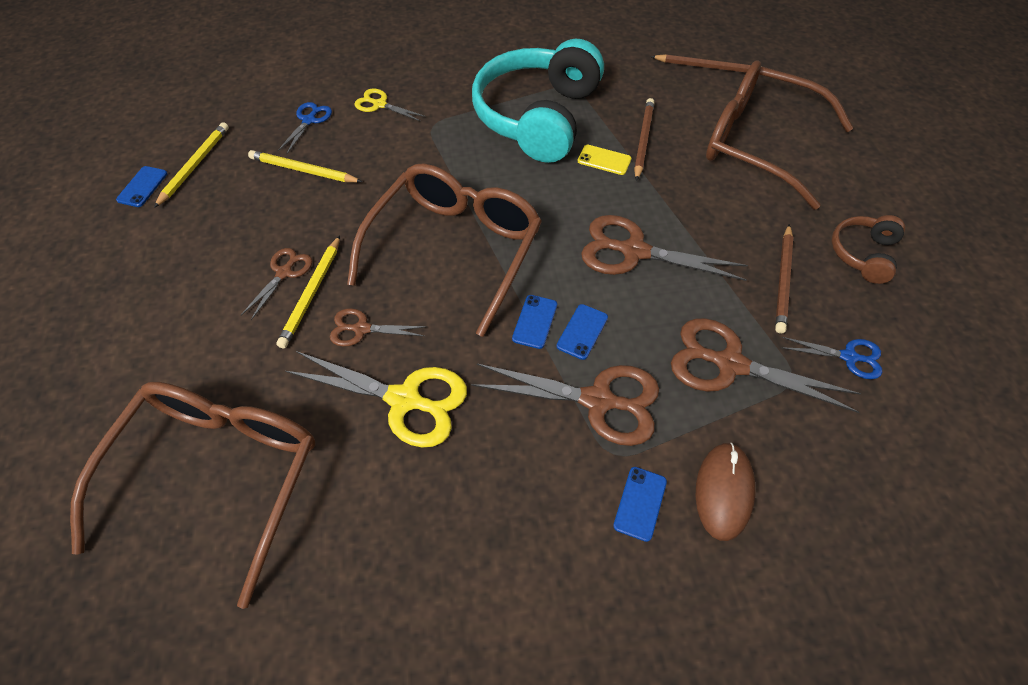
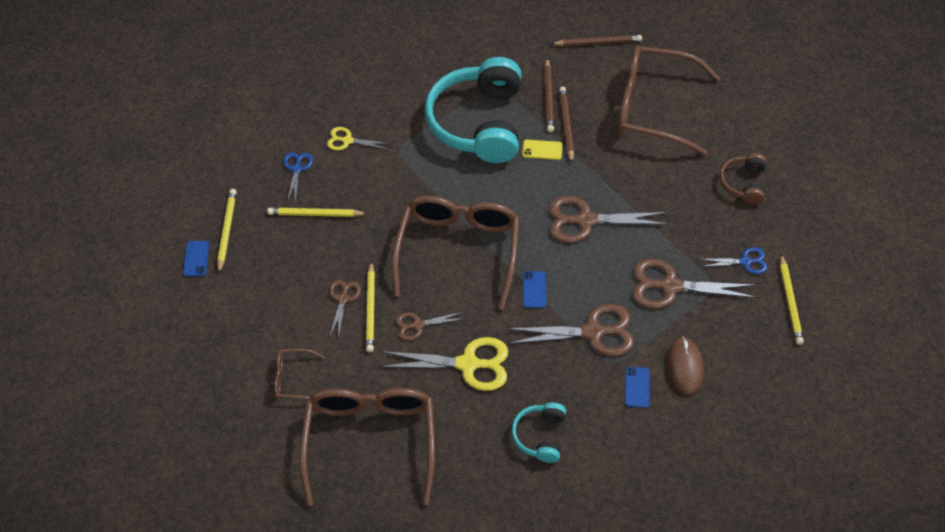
camera: 15 degrees left, 0 degrees up
blue phone [556,304,608,360] -> none
brown pencil [775,224,793,334] -> brown pencil moved to [545,58,554,132]
none -> brown glasses [274,349,324,399]
none -> turquoise headphones [512,402,566,463]
none -> yellow pencil [780,254,804,345]

